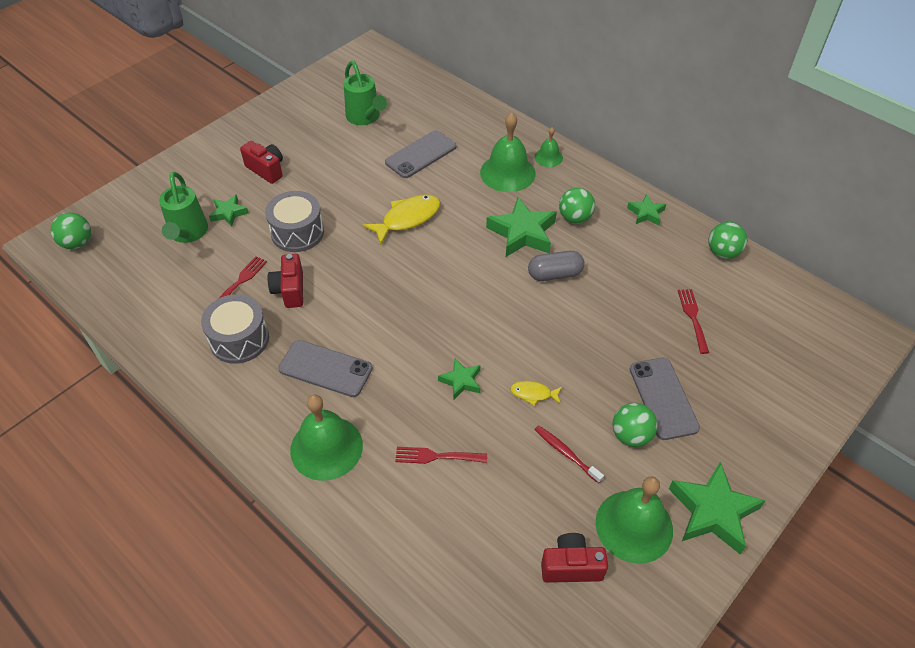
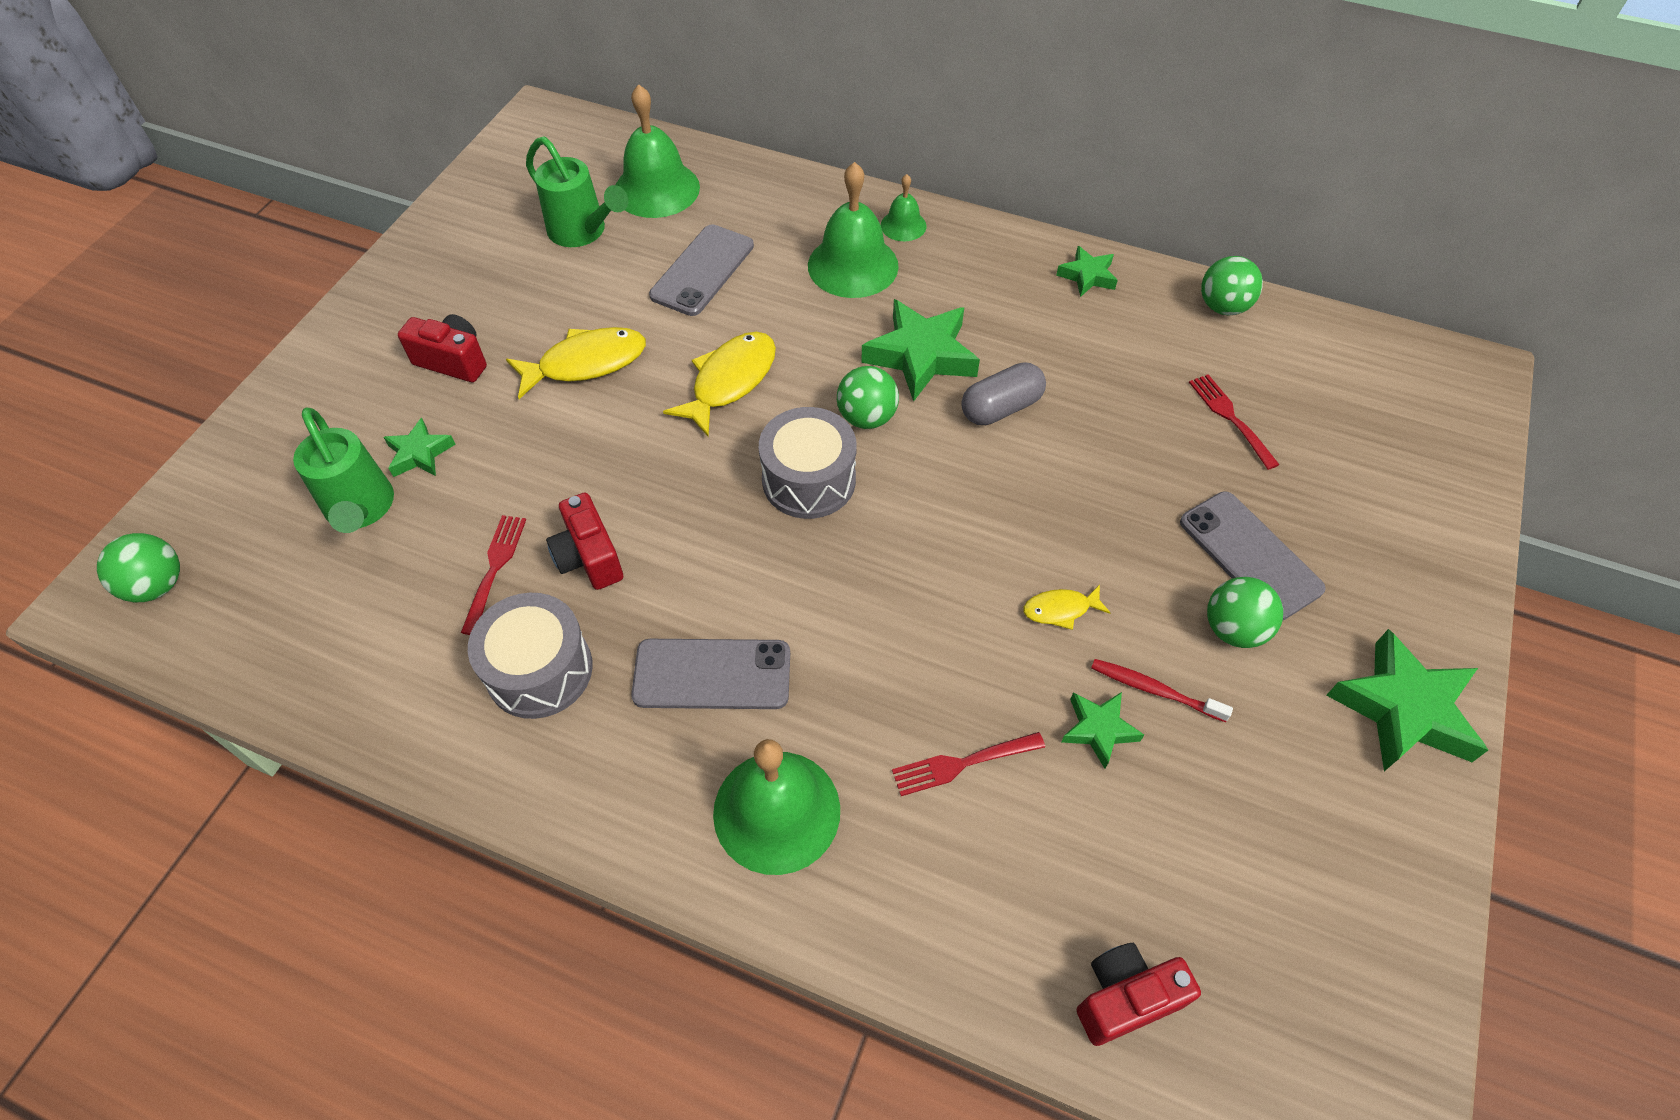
camera: 20 degrees left, 5 degrees up
grey drum [265,191,324,252] -> grey drum moved to [759,407,857,519]
green star [438,359,480,399] -> green star moved to [1061,692,1144,769]
red camera [541,533,608,583] -> red camera moved to [1077,943,1201,1046]
green ball [559,188,595,224] -> green ball moved to [837,366,899,429]
green bell [596,476,673,564] -> green bell moved to [616,84,700,218]
none -> yellow fish [506,327,646,399]

